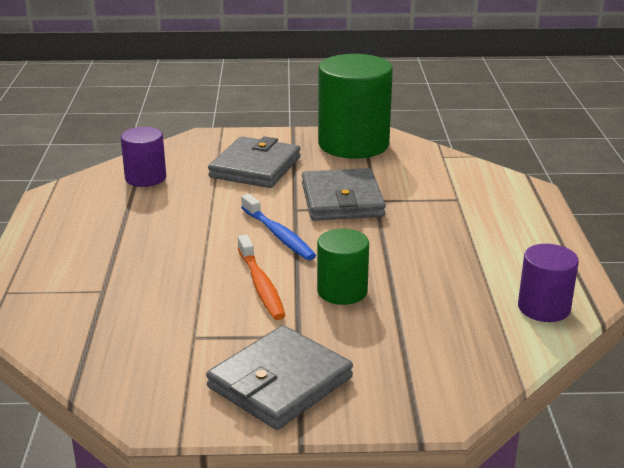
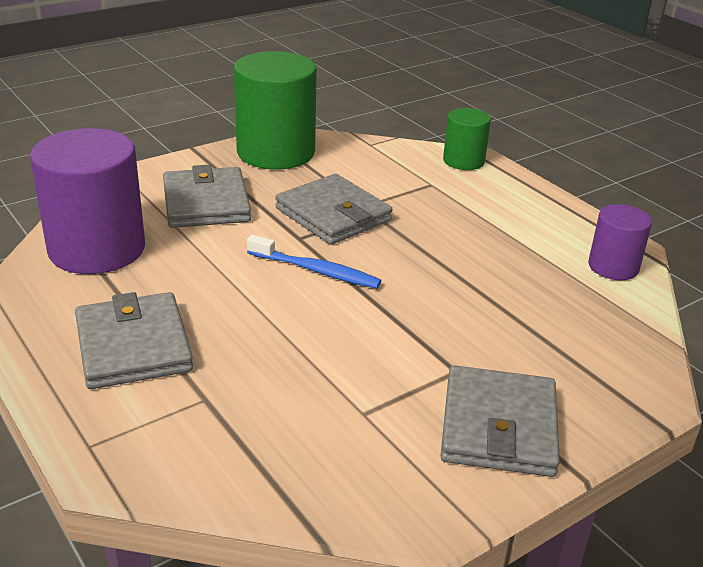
camera: 35 degrees left, 5 degrees up
purple cylinder [121,127,166,187] -> purple cylinder [30,128,145,274], size x1.87
orange toothbrush [238,235,286,320] -> none
green cylinder [317,229,369,305] -> green cylinder moved to [443,108,491,170]
none -> grey wallet [75,292,193,389]

